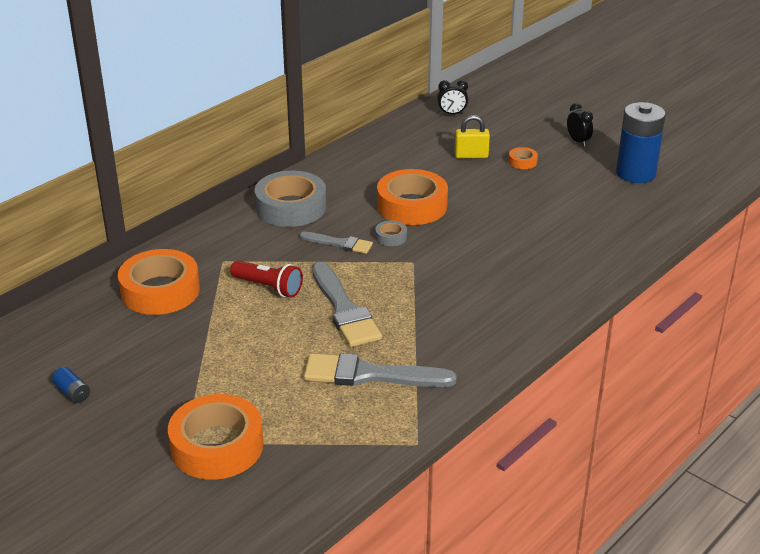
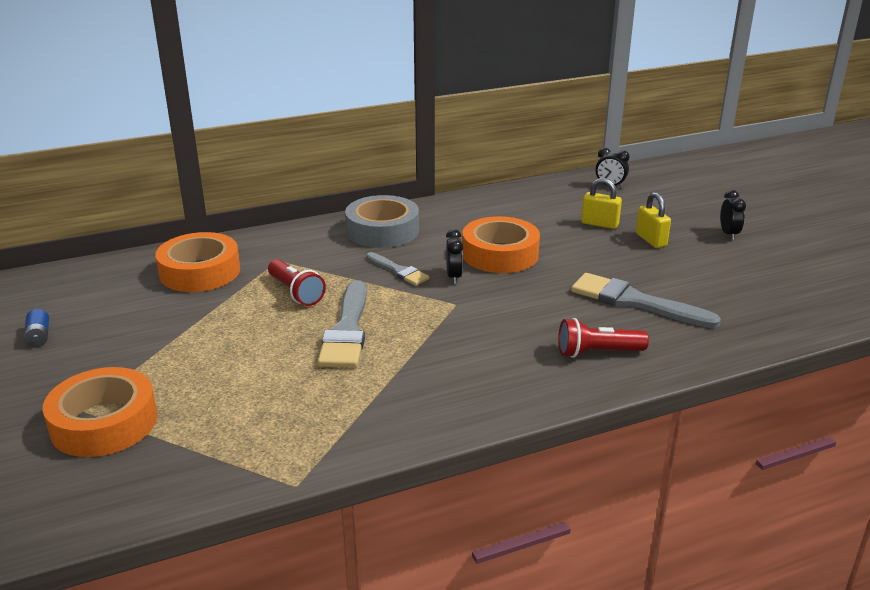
camera: 25 degrees right, 5 degrees down
grey brush [304,353,457,387] -> grey brush moved to [571,273,721,328]
grey tape [375,221,407,246] -> black clock [446,229,463,284]
orange tape [508,147,538,169] -> yellow padlock [636,192,671,248]
blue battery [616,102,666,183] -> none
none -> red flashlight [558,318,649,358]

